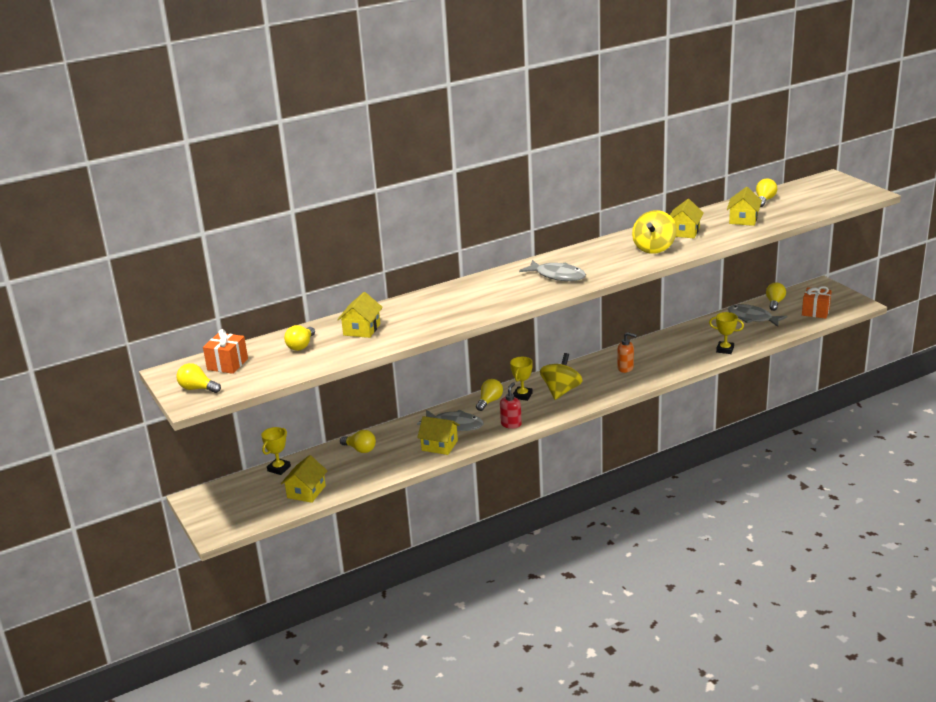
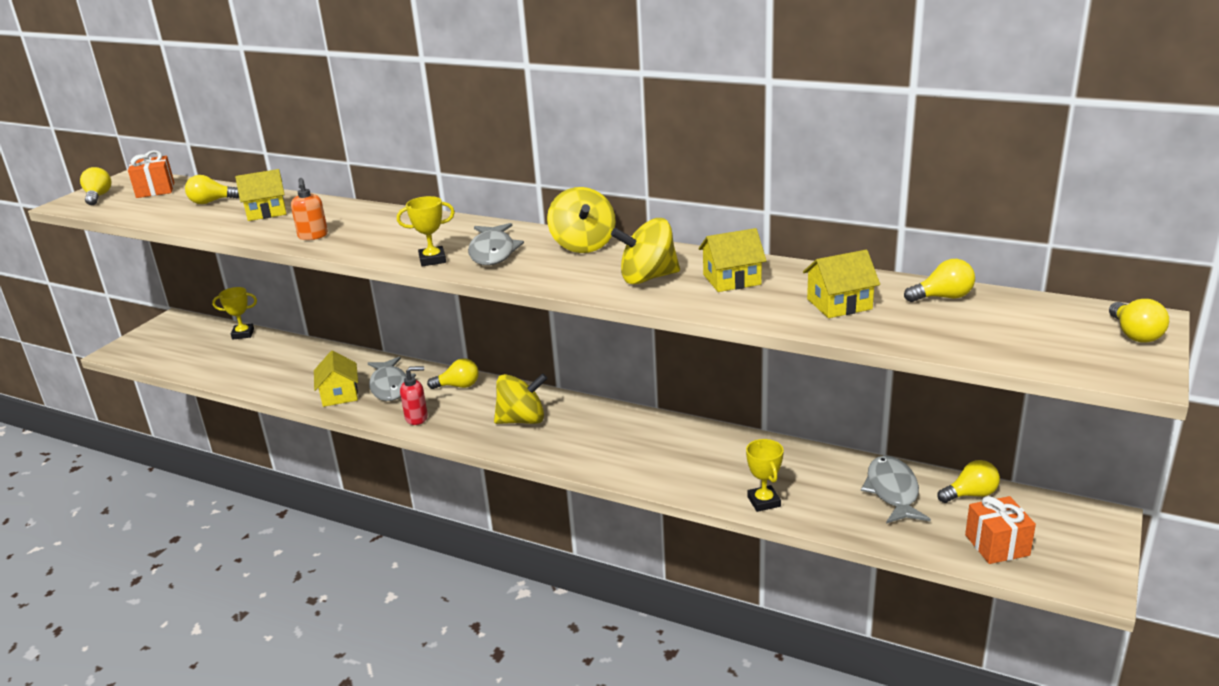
camera: 55 degrees right, 0 degrees up
yellow house [281,455,328,503] -> none
yellow light bulb [340,430,376,453] -> yellow light bulb moved to [1109,299,1169,343]
yellow trophy [510,357,533,401] -> yellow trophy moved to [397,196,455,266]
orange soap dispenser [617,332,637,373] -> orange soap dispenser moved to [291,178,328,240]
none -> yellow spinning top [547,187,616,253]

